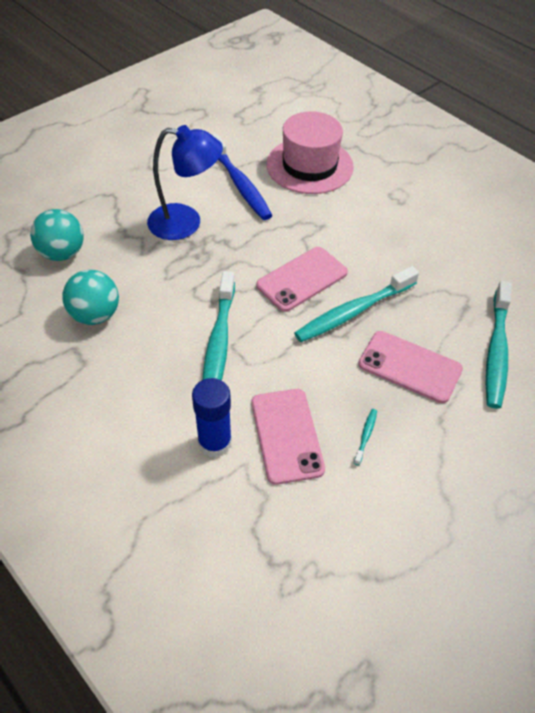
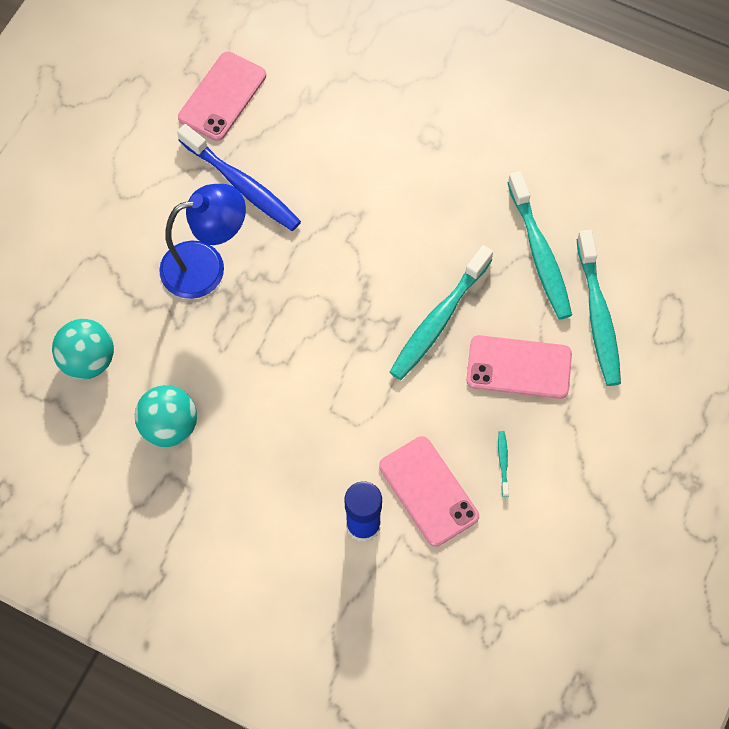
camera: 20 degrees left, 15 degrees up
turquoise toothbrush [202,271,235,381] -> turquoise toothbrush moved to [507,171,572,320]
pink phone [256,247,348,312] -> pink phone moved to [178,52,266,141]
pink hat [267,111,354,194] -> none

